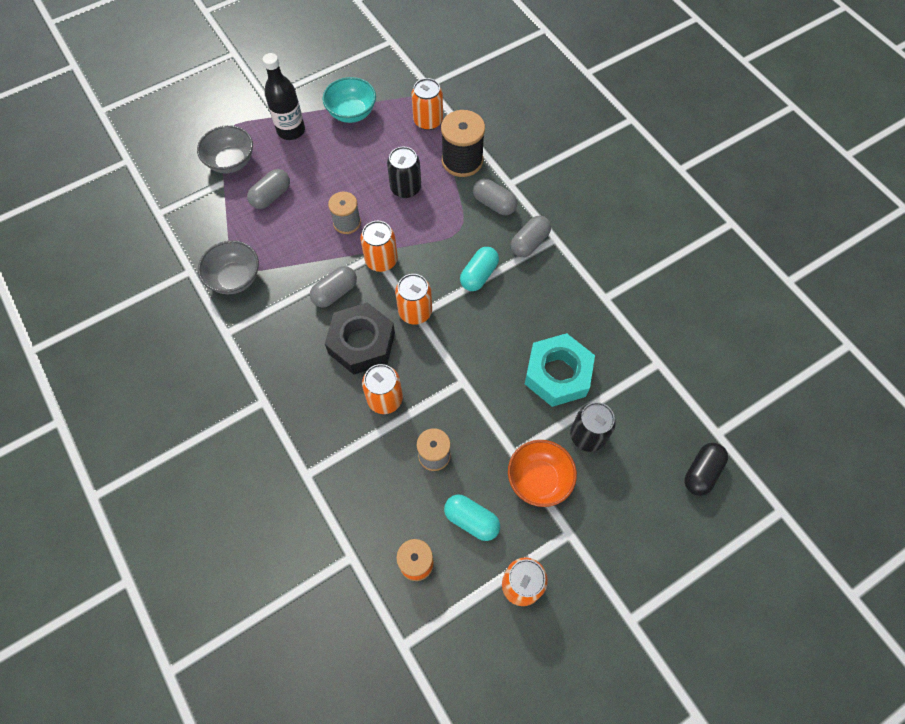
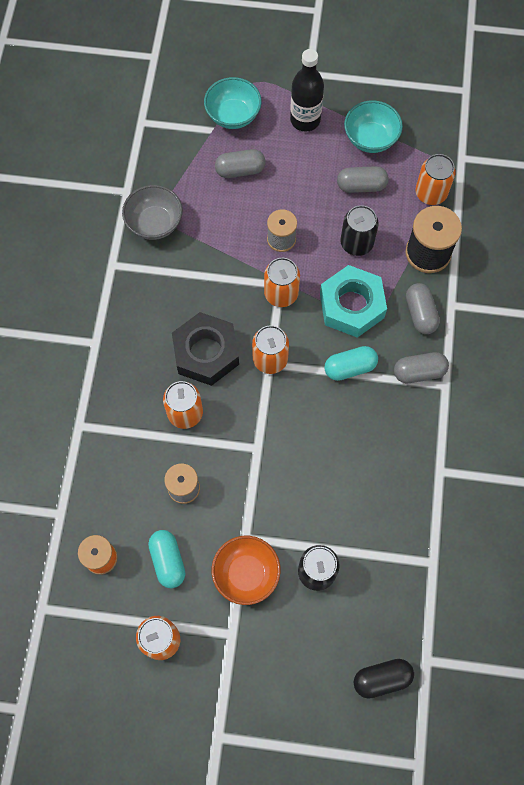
camera: 40 degrees right, 5 degrees up
grey bowl [197,125,253,173] -> turquoise bowl [204,77,262,129]
grey capsule [310,266,357,307] -> grey capsule moved to [337,166,389,193]
turquoise nut [525,333,595,407] -> turquoise nut moved to [320,265,387,338]

